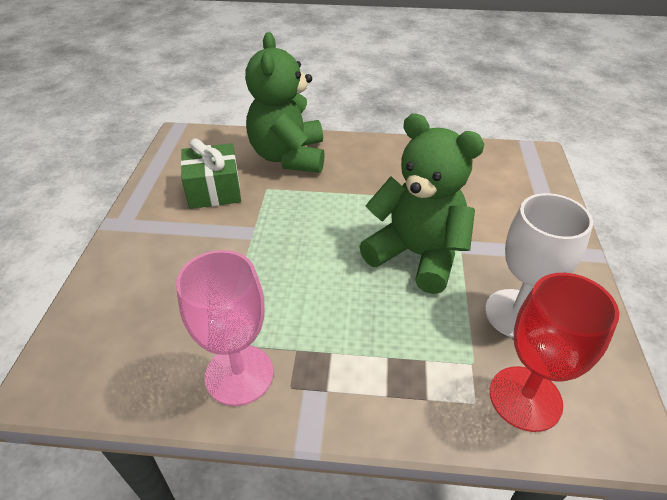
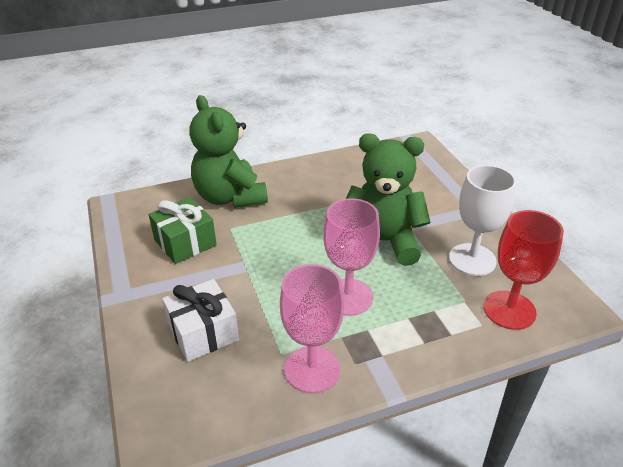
camera: 25 degrees left, 5 degrees down
none -> white gift [162,279,239,362]
none -> pink goblet [324,199,380,316]

